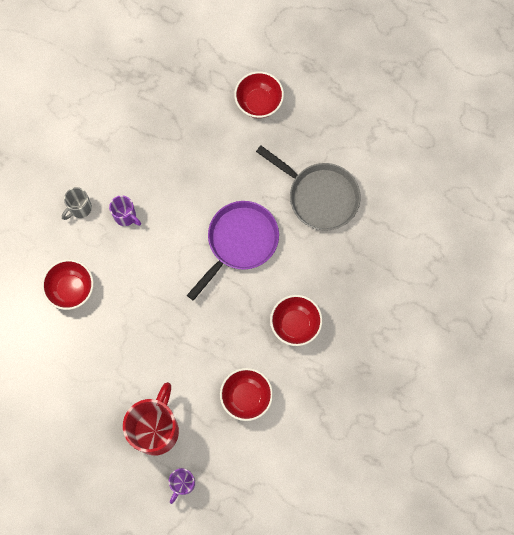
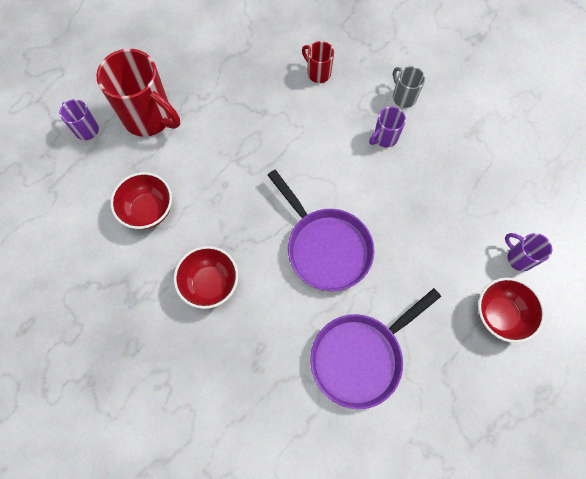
camera: 105 degrees right, 5 degrees down
red bowl [42,259,94,310] -> red mug [302,41,334,83]
grey pan [256,145,361,230] -> purple pan [310,288,441,409]
none -> purple mug [505,233,552,271]

